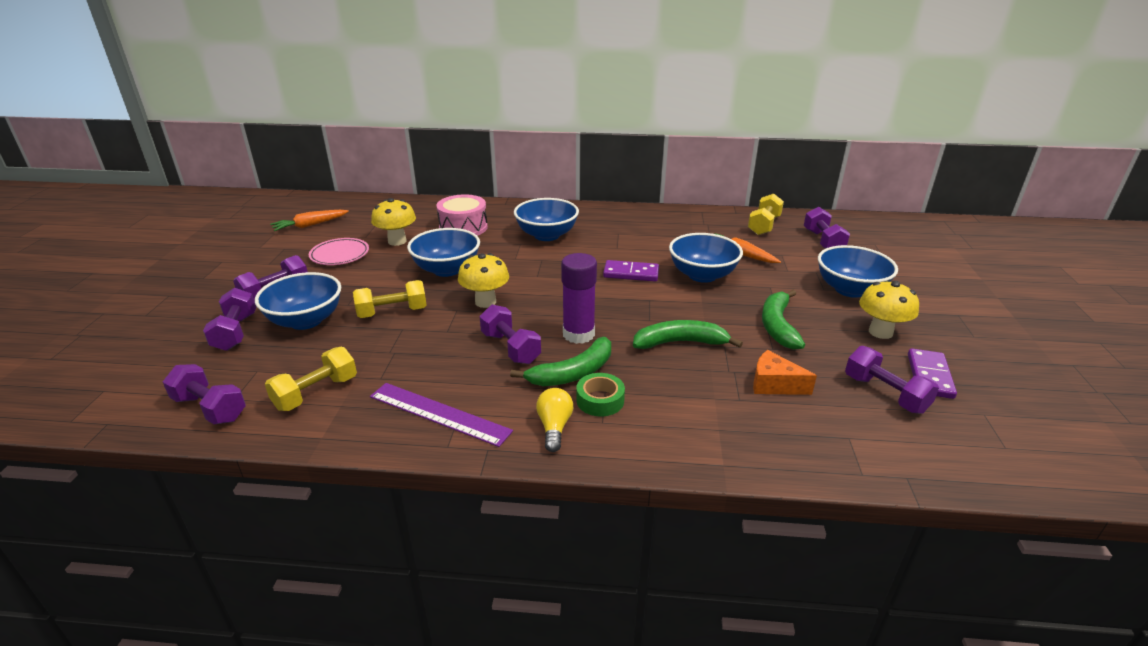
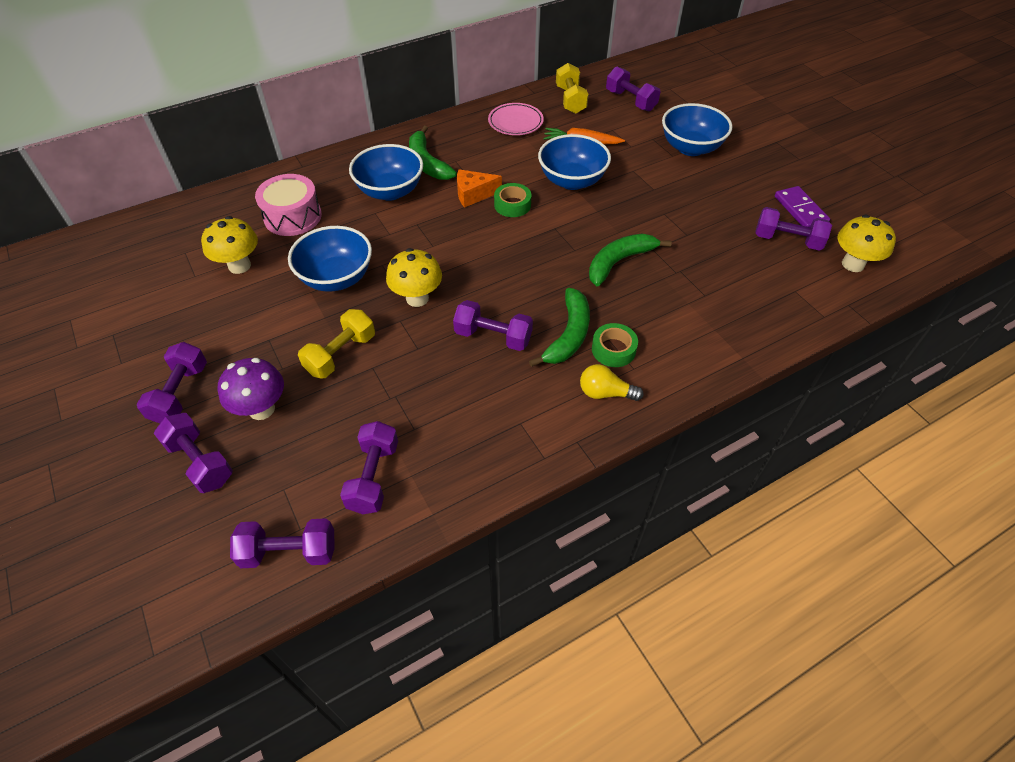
camera: 35 degrees left, 20 degrees up
blue bowl [255,272,341,330] -> purple mushroom [217,358,284,420]
yellow dumbbell [265,347,357,411] -> purple dumbbell [340,421,398,514]
orange carrot [270,210,349,231] -> none
pink plate [309,238,369,265] -> pink plate moved to [488,103,544,135]
purple ruler [370,383,513,447] -> none
yellow light bulb [536,388,573,452] -> yellow light bulb turned 45 degrees counterclockwise [580,364,644,401]
purple glue stick [561,253,597,344] -> none
purple domino [603,260,659,282] -> green tape [494,183,531,217]
orange cheese [753,350,817,395] -> orange cheese moved to [457,169,502,208]
green banana [762,290,805,350] -> green banana moved to [409,126,457,180]
yellow mushroom [859,281,919,339] -> yellow mushroom moved to [837,215,896,272]

